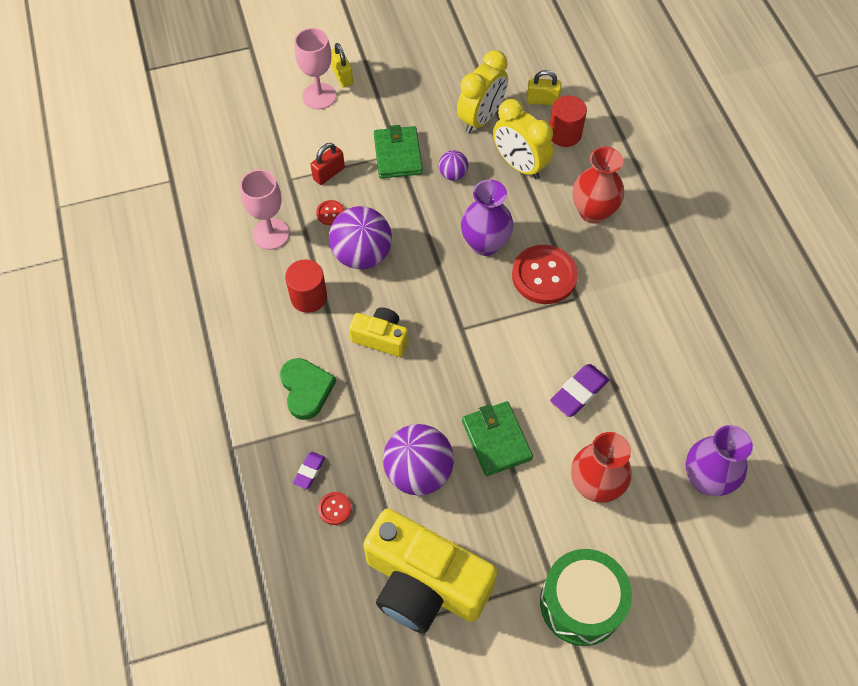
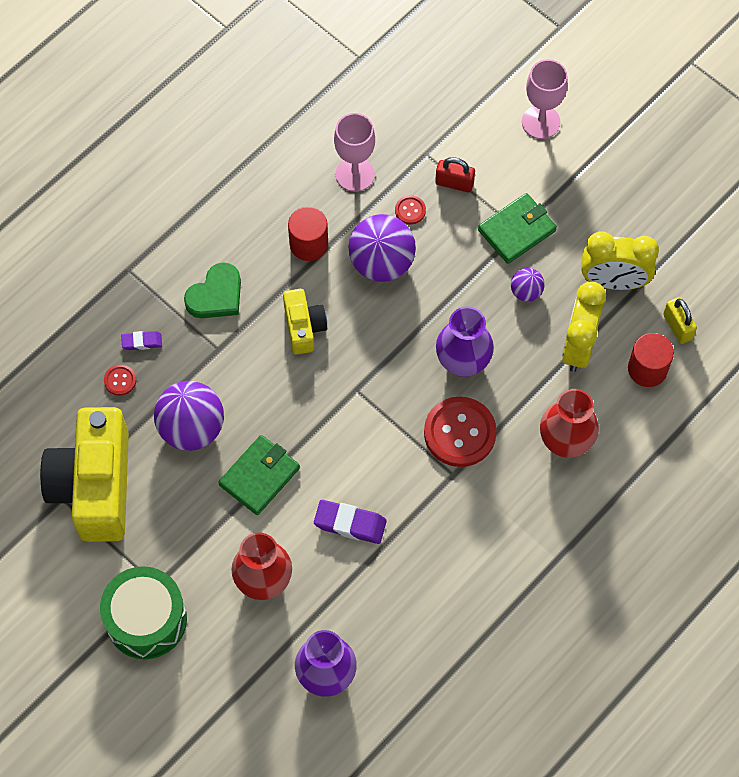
camera: 60 degrees right, 5 degrees up
yellow padlock [331,43,353,88] -> none

